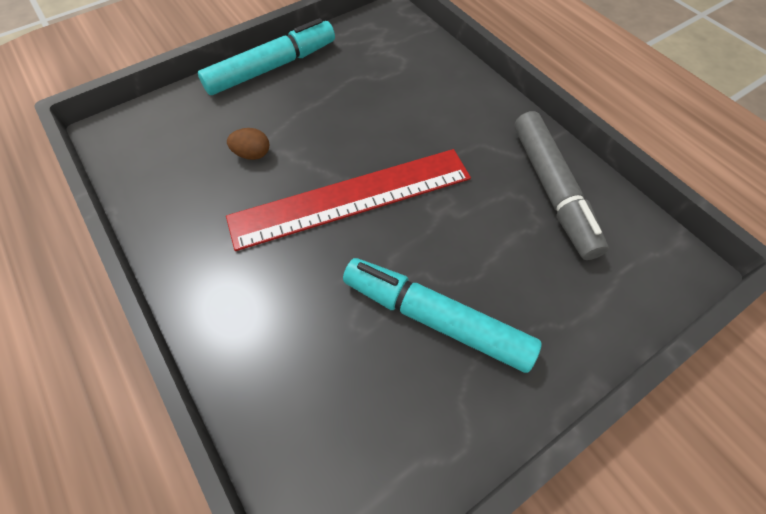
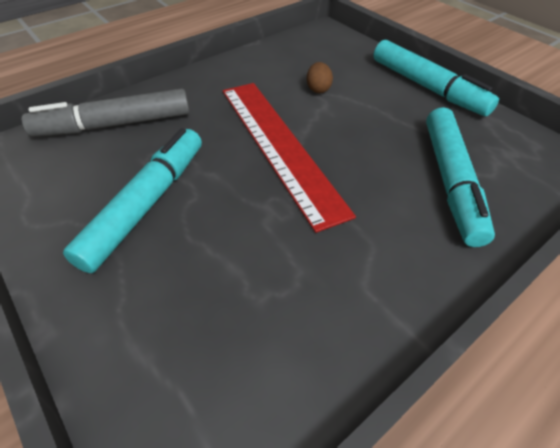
camera: 85 degrees right, 10 degrees down
grey marker [514,111,609,260] -> grey marker moved to [22,89,190,137]
none -> turquoise marker [426,107,495,247]

